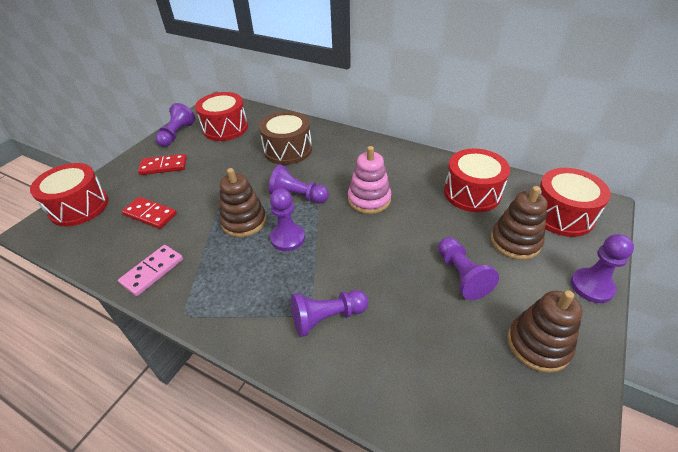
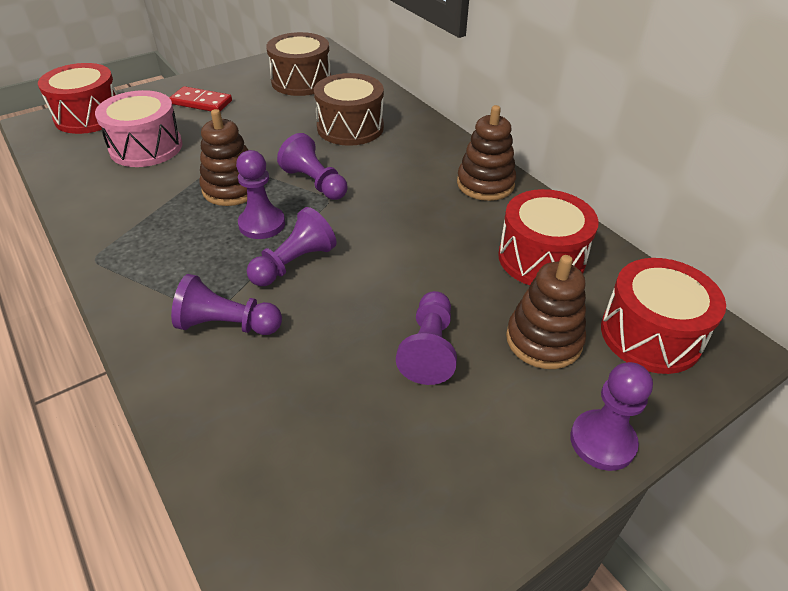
camera: 25 degrees right, 0 degrees up
pink domino [118,245,183,296] -> none
red domino [122,197,177,229] -> pink drum [95,90,183,167]
purple pawn [155,103,195,147] -> purple pawn moved to [247,207,336,286]
red drum [195,92,248,141] -> brown drum [266,32,331,96]
pink stacking toy [348,146,391,214] -> none
brown stacking toy [507,290,583,373] -> brown stacking toy moved to [457,105,516,201]

